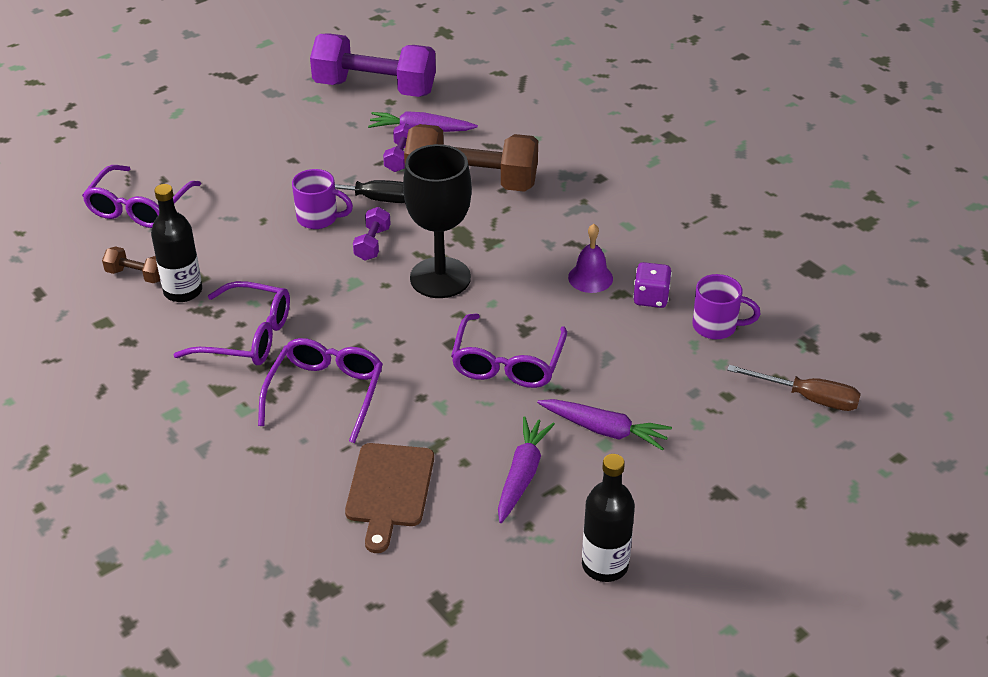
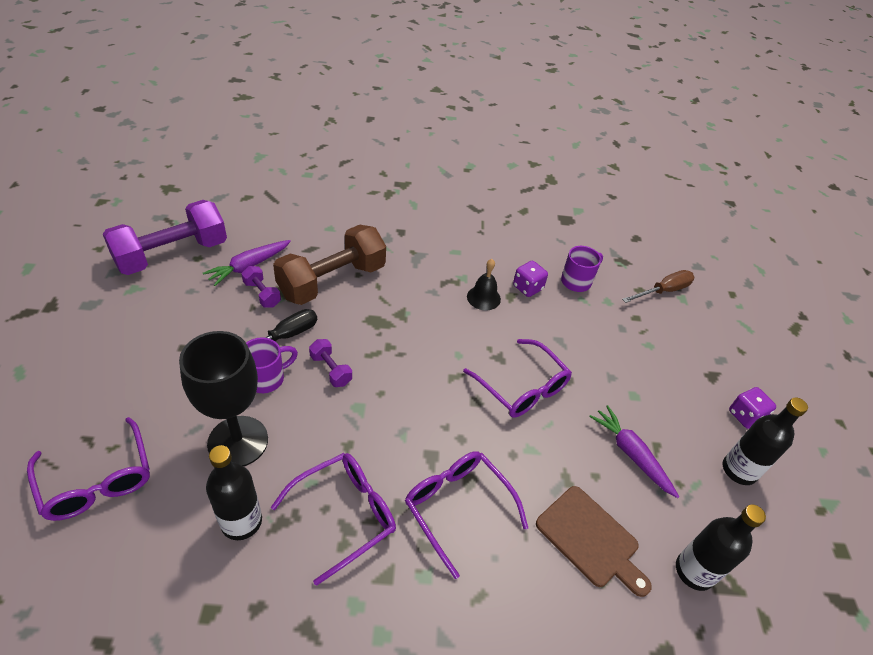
camera: 55 degrees left, 5 degrees up
brown dumbbell [102,247,160,283] -> none
black goblet [403,144,472,298] -> black goblet moved to [179,331,268,466]
purple carrot [537,399,672,450] -> none
purple bell [568,224,613,293] -> black bell [467,259,501,310]
none -> black bottle [676,504,766,591]
none -> purple dice [729,387,776,429]

